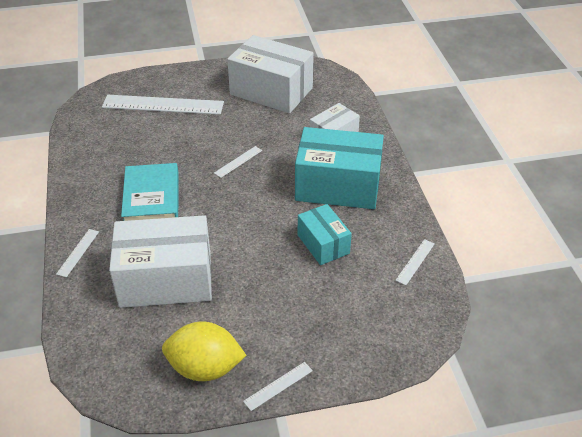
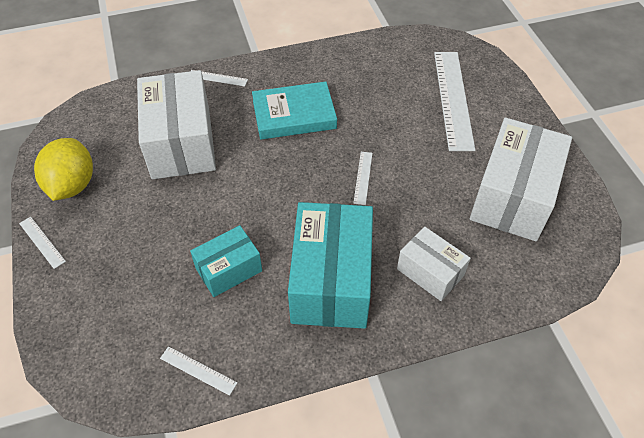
camera: 85 degrees right, 10 degrees up
white ruler [214,146,262,178] -> white ruler turned 60 degrees clockwise [353,152,372,205]

